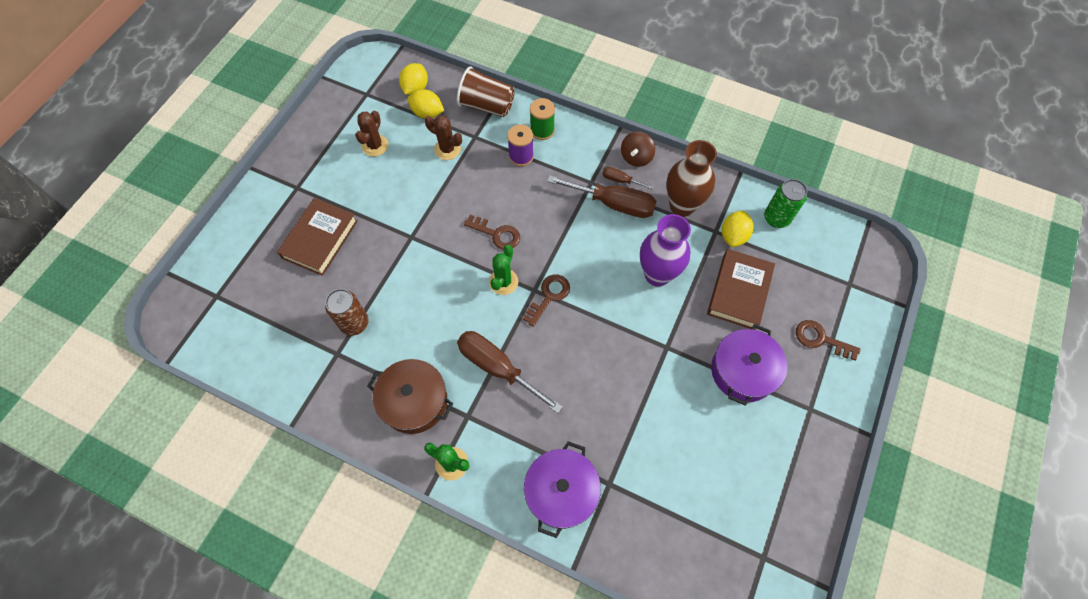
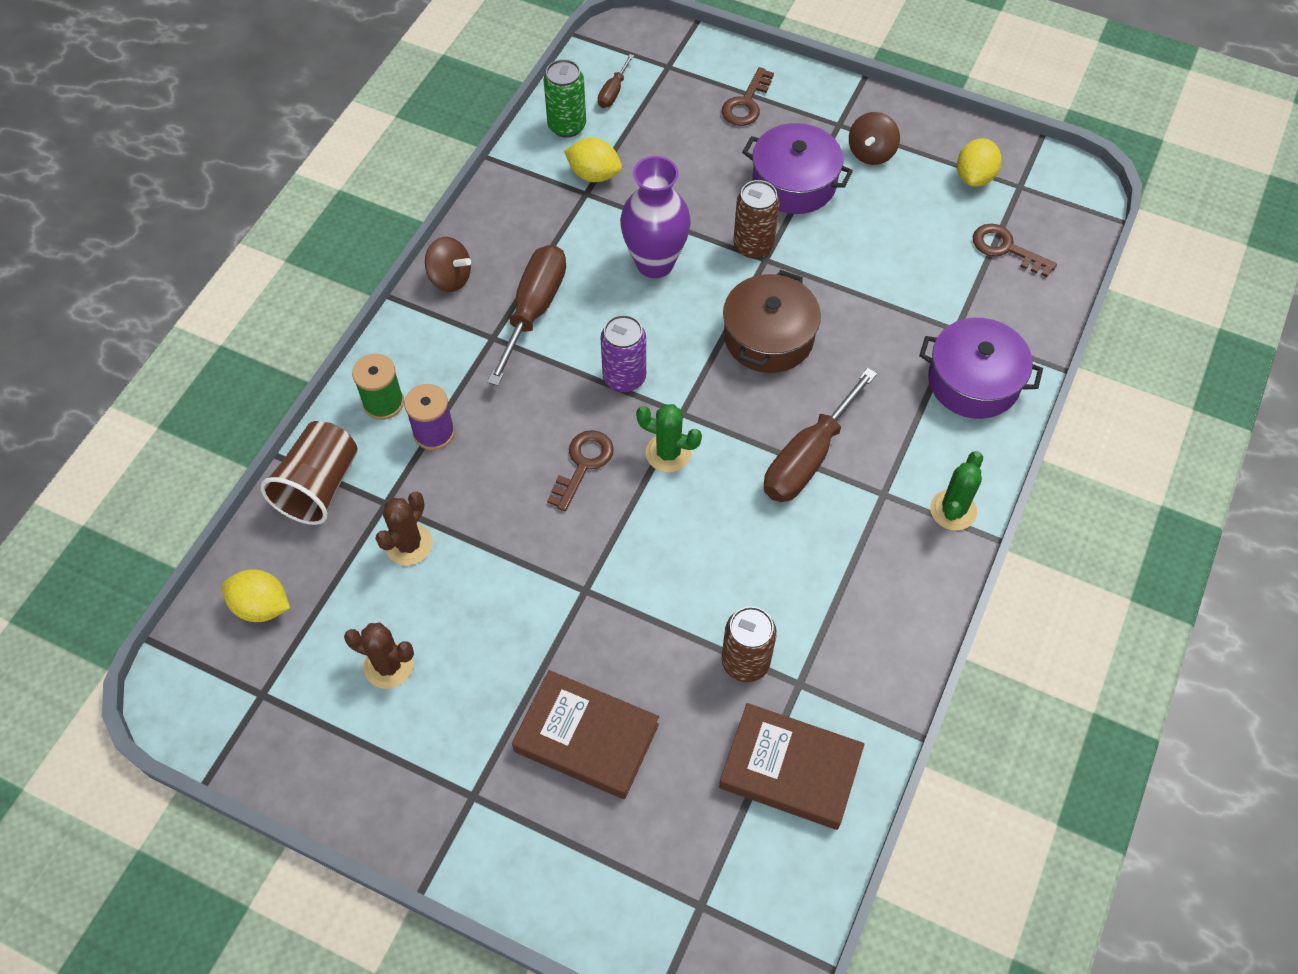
camera: 90 degrees left, 5 degrees down
brown pot [367,359,453,434] -> brown pot moved to [723,270,821,373]
yellow lemon [408,89,444,119] -> yellow lemon moved to [957,138,1002,187]
brown key [523,275,570,327] -> brown key moved to [973,224,1057,277]
brown screwdriver [602,167,654,190] -> brown screwdriver moved to [598,54,634,108]
brown vase [667,140,717,217] -> none
brown book [707,249,775,330] -> brown book moved to [719,703,864,830]
none -> purple can [600,315,646,393]
none -> brown can [733,180,780,259]
none -> brown spinning top [849,112,900,165]

